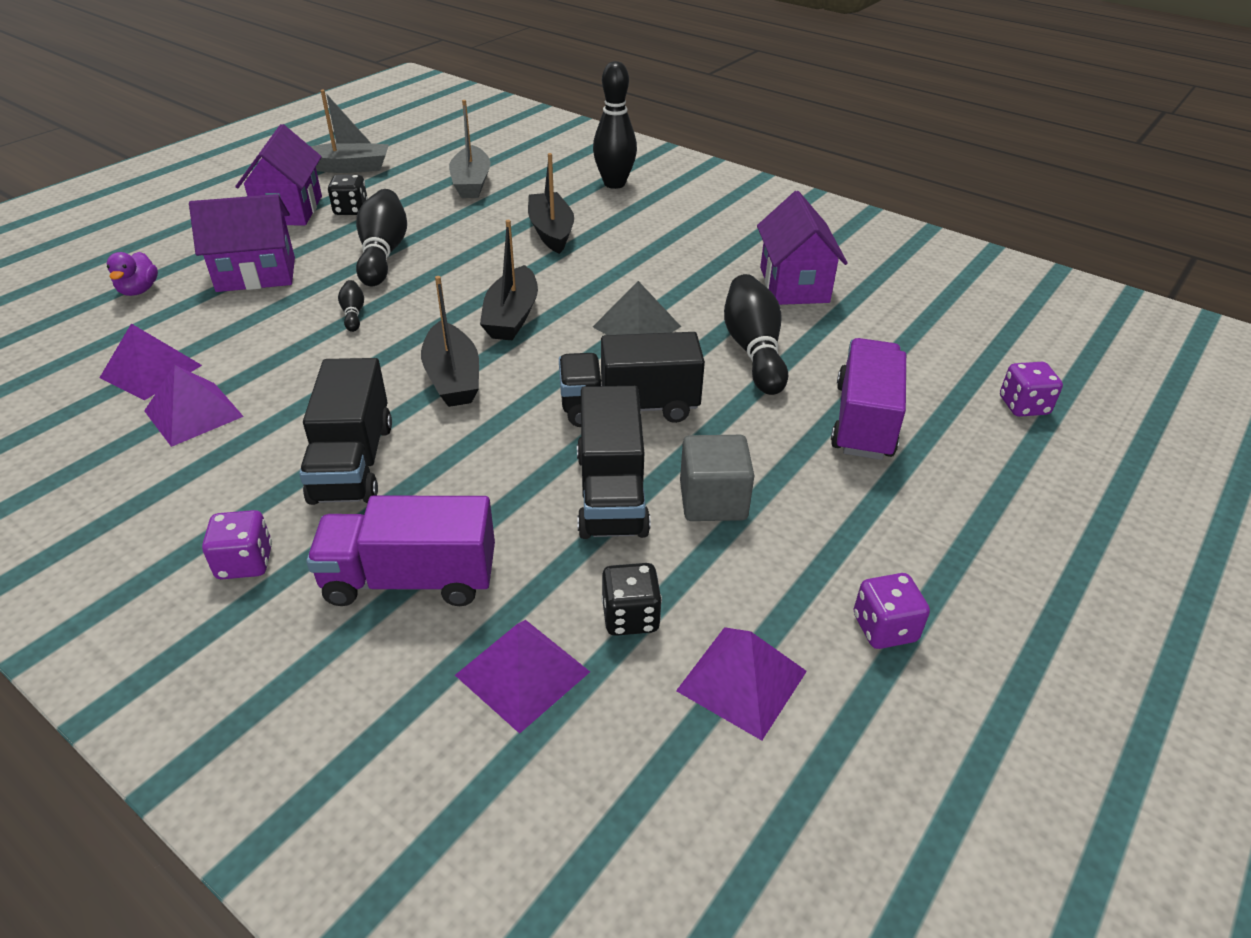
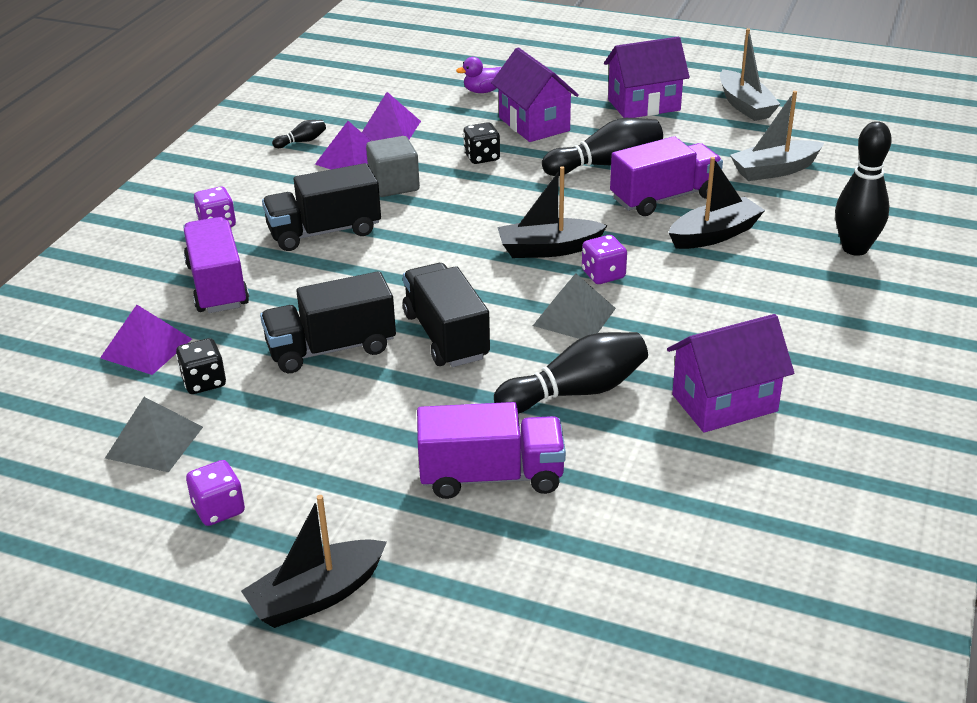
camera: 75 degrees right, 5 degrees down
black dice [328,175,368,215] -> black dice moved to [463,122,500,164]
black bowling pin [338,280,364,332] -> black bowling pin moved to [272,120,326,148]
black boat [421,276,479,407] -> black boat moved to [241,495,387,628]
purple pyramid [676,627,807,741] -> grey pyramid [105,397,203,472]
grey cube [680,435,754,521] -> grey cube moved to [366,136,420,197]
purple dice [1000,362,1063,417] -> purple dice moved to [582,235,627,284]
none -> purple truck [610,136,723,216]

